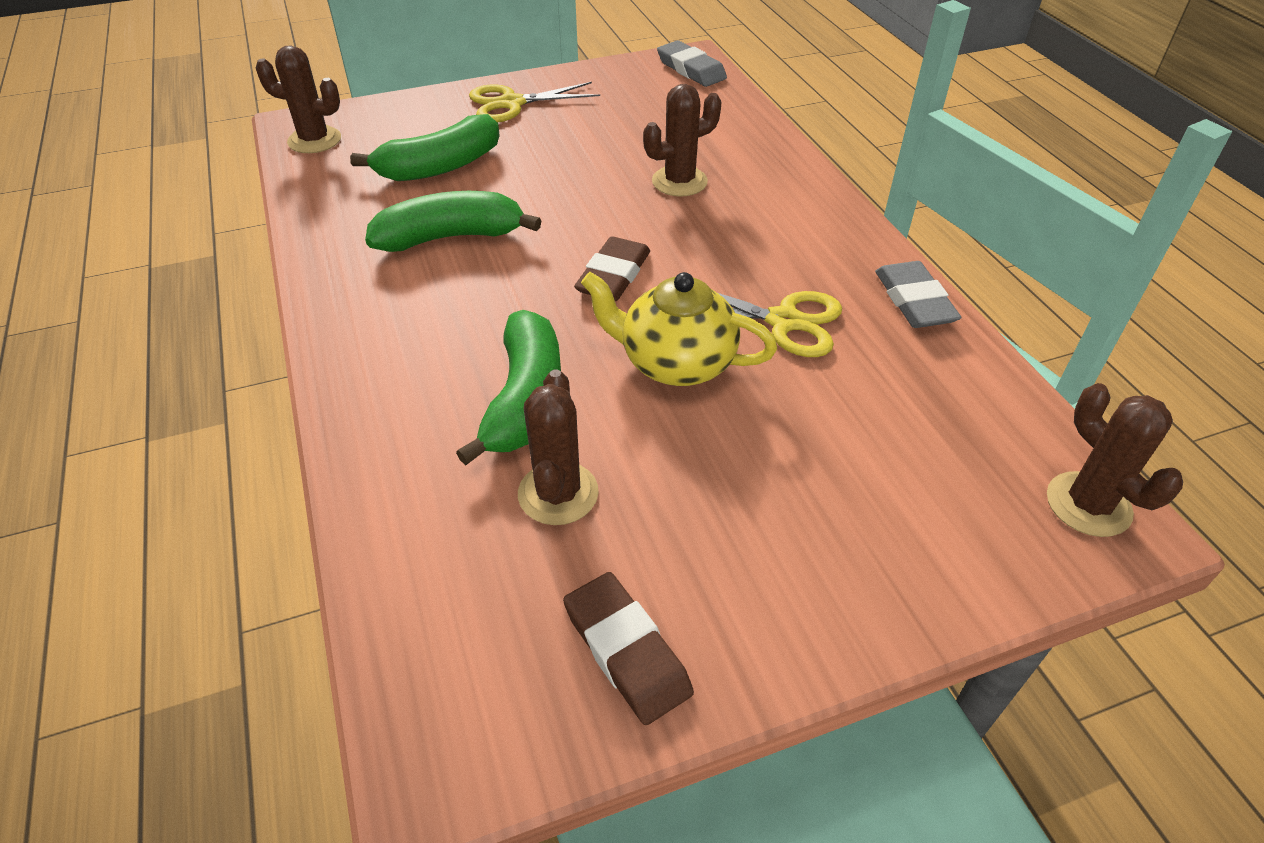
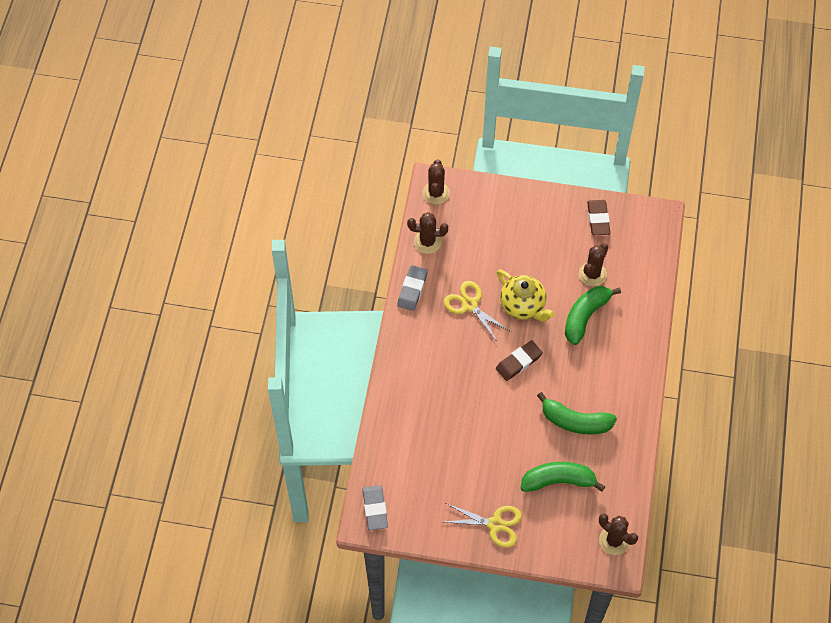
camera: 150 degrees left, 15 degrees up
brown cactus [643,84,722,197] -> brown cactus moved to [407,212,448,254]

